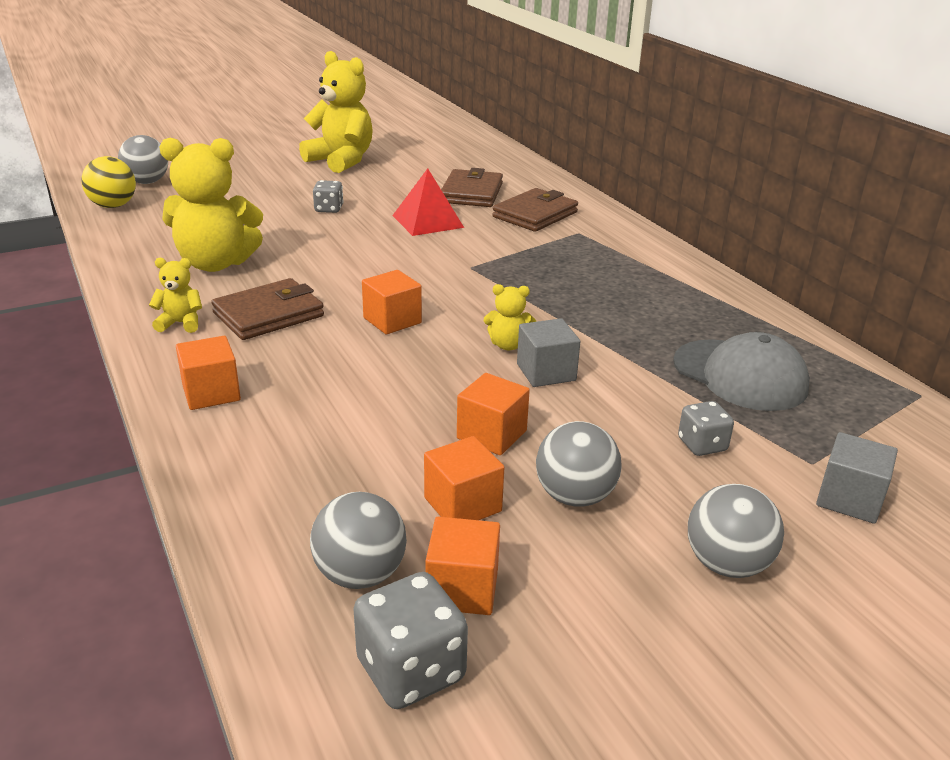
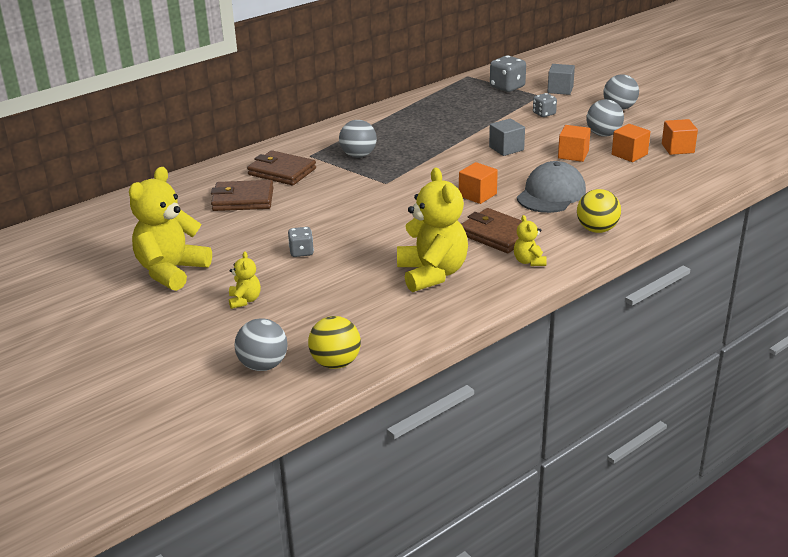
camera: 100 degrees left, 0 degrees up
orange cube [176,336,241,410] -> yellow ball [577,189,621,233]
grey ball [310,492,407,589] -> grey ball moved to [339,120,377,158]
grey dice [353,572,468,709] -> grey dice moved to [490,55,526,92]
red pyramid [392,168,464,236] -> none
yellow teddy bear [484,284,536,350] -> yellow teddy bear moved to [229,251,261,309]
grey cap [673,332,810,411] -> grey cap moved to [517,161,586,213]

